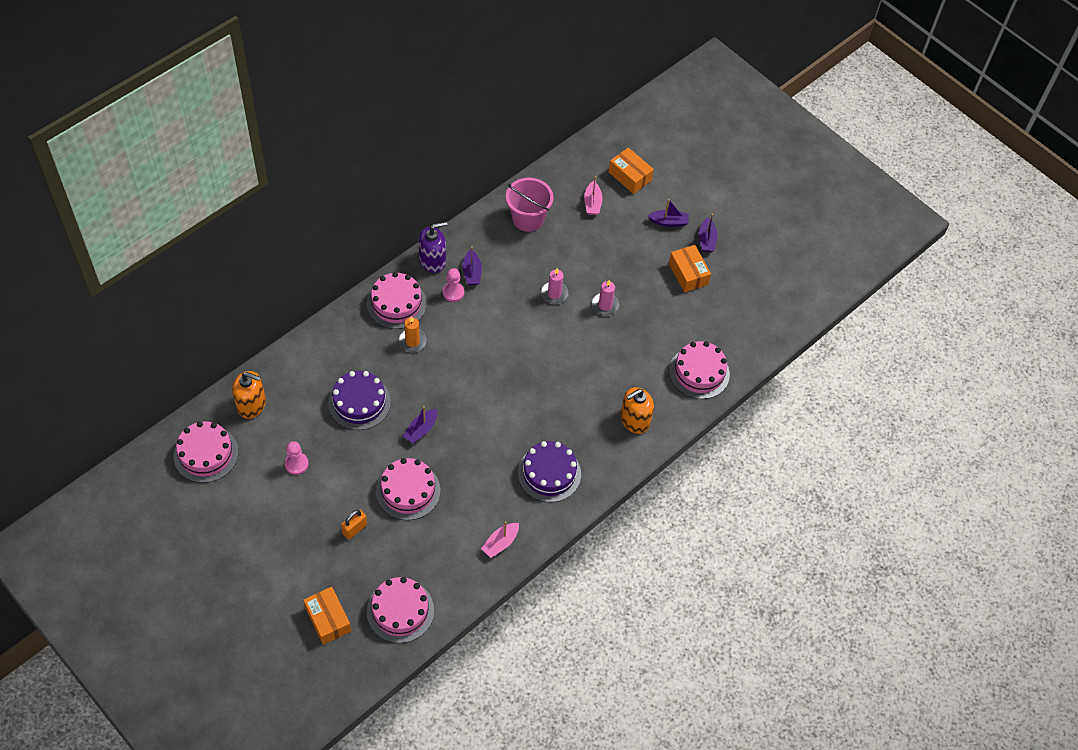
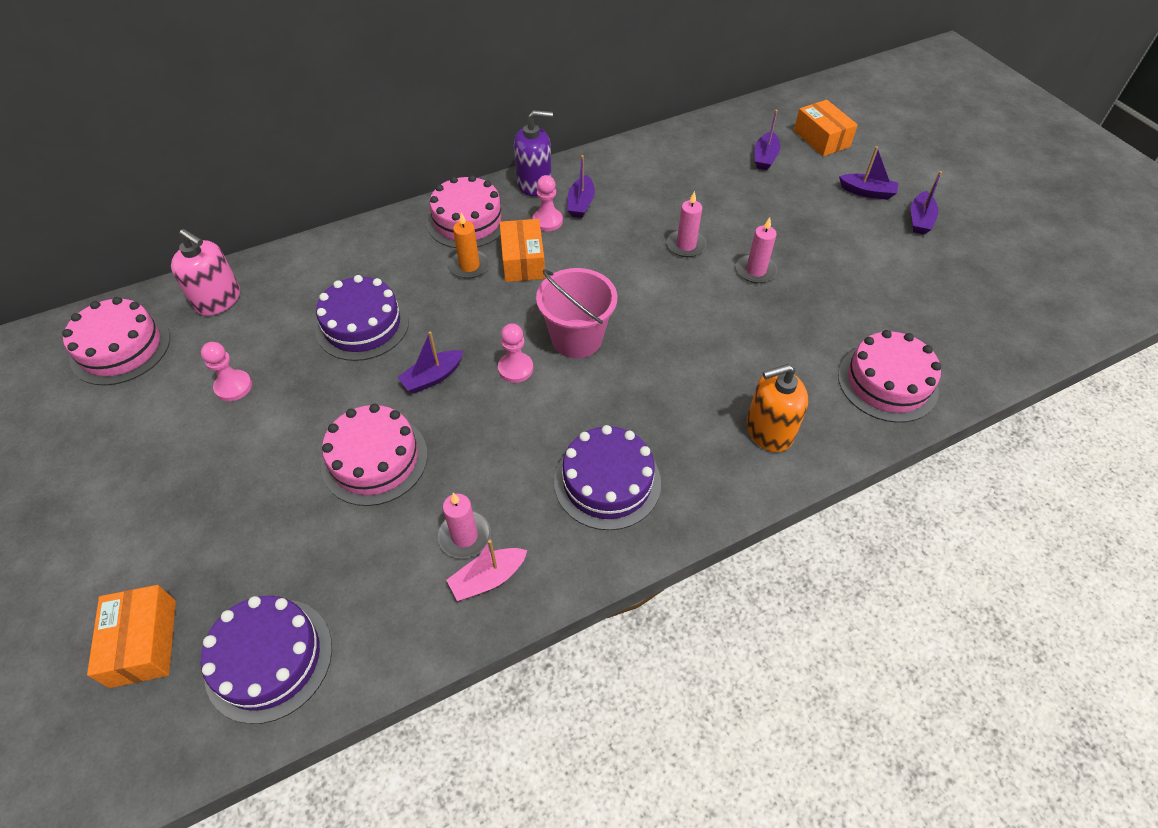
camera: 20 degrees right, 5 degrees down
orange soap dispenser [232,371,266,419] -> pink soap dispenser [171,229,240,316]
orange padlock [341,509,367,540] -> none
pink cake [367,577,434,643] -> purple cake [201,596,332,724]
pink bucket [506,178,554,232] -> pink bucket moved to [536,268,617,358]
pink boat [584,176,603,215] -> purple boat [755,110,780,170]
orange box [669,245,711,293] -> orange box moved to [500,219,545,282]
none -> pink candle [438,493,491,558]
none -> pink pawn [498,323,533,383]

